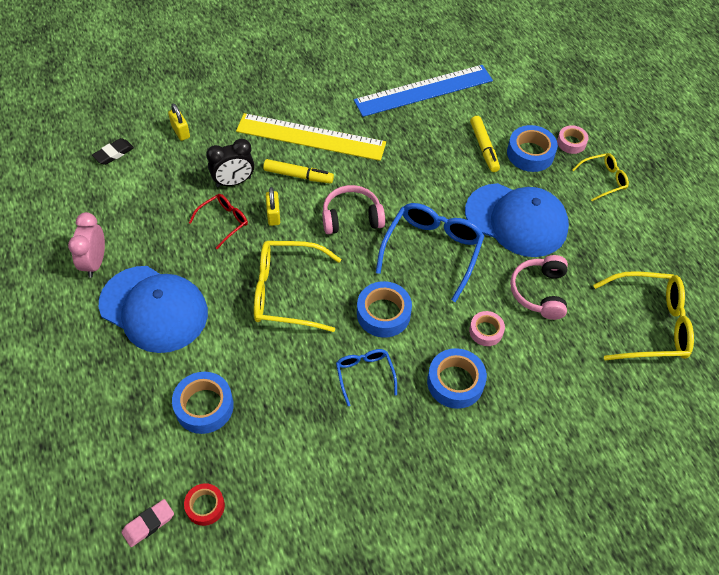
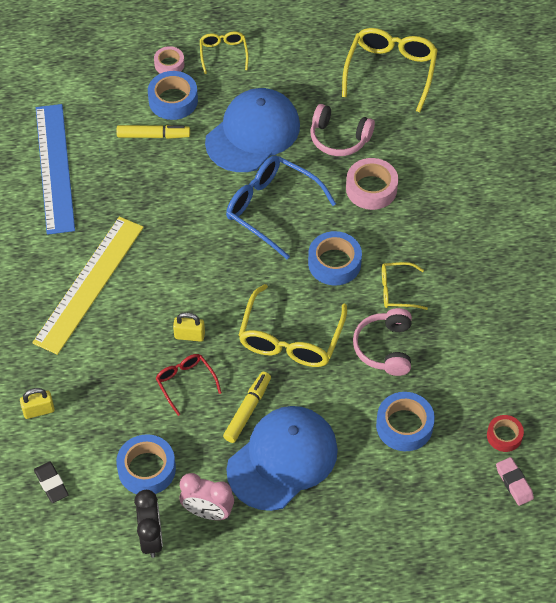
camera: 75 degrees left, 0 degrees up
black clock [206,139,254,187] -> black clock moved to [134,490,163,558]
yellow marker [263,159,334,184] -> yellow marker moved to [223,372,271,443]
pink headphones [322,185,385,234] -> pink headphones moved to [353,308,412,376]
blue glasses [336,349,397,406] -> yellow glasses [382,262,428,310]
blue tape [427,348,487,409] -> blue tape moved to [116,434,176,494]
pink tape [469,311,505,346] -> pink tape [346,158,398,210], size x1.61

